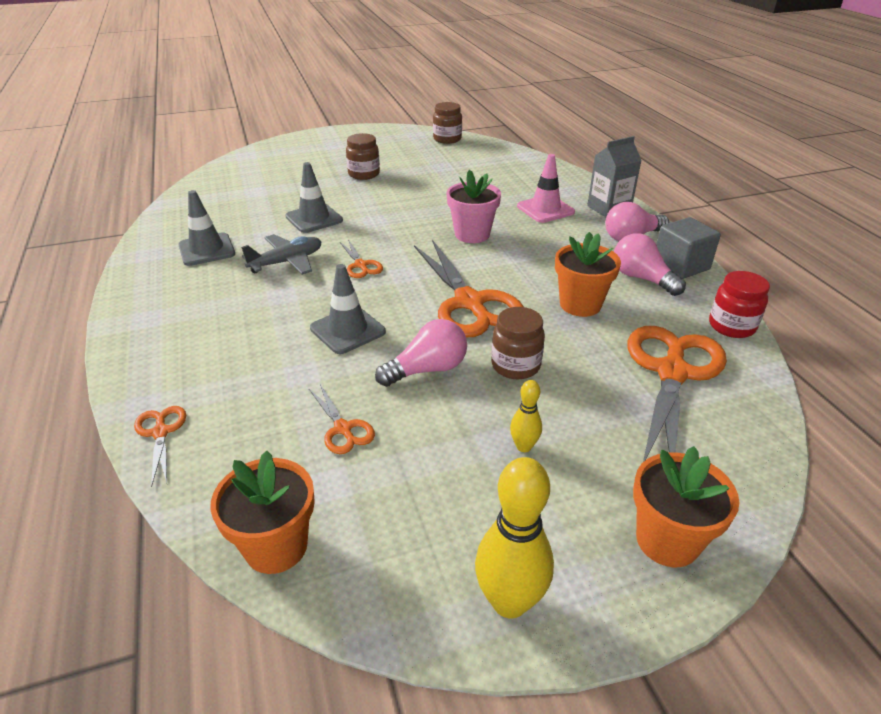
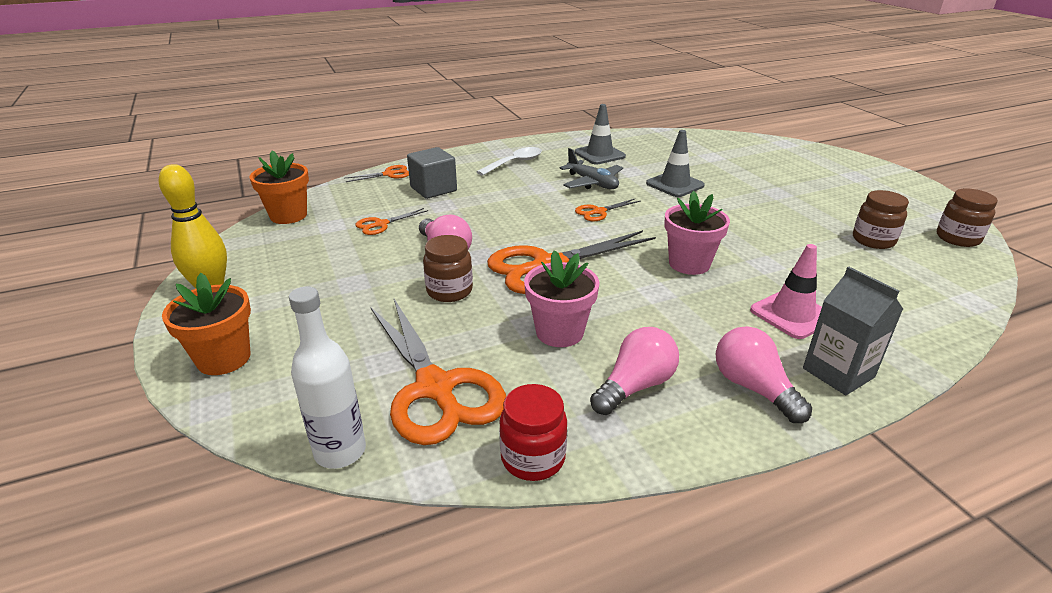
camera: 85 degrees right, 5 degrees down
grey traffic cone [310,264,386,354] -> none
brown jar [346,133,380,180] -> brown jar moved to [853,190,909,249]
yellow bowling pin [510,380,542,452] -> none
orange flower pot [555,232,621,317] -> pink flower pot [524,250,600,347]
orange scissors [628,326,727,462] -> orange scissors turned 45 degrees clockwise [370,299,506,445]
grey cube [656,217,721,279] -> grey cube moved to [407,147,457,199]
none -> white bottle [289,286,366,469]
none -> white spoon [476,147,542,176]

